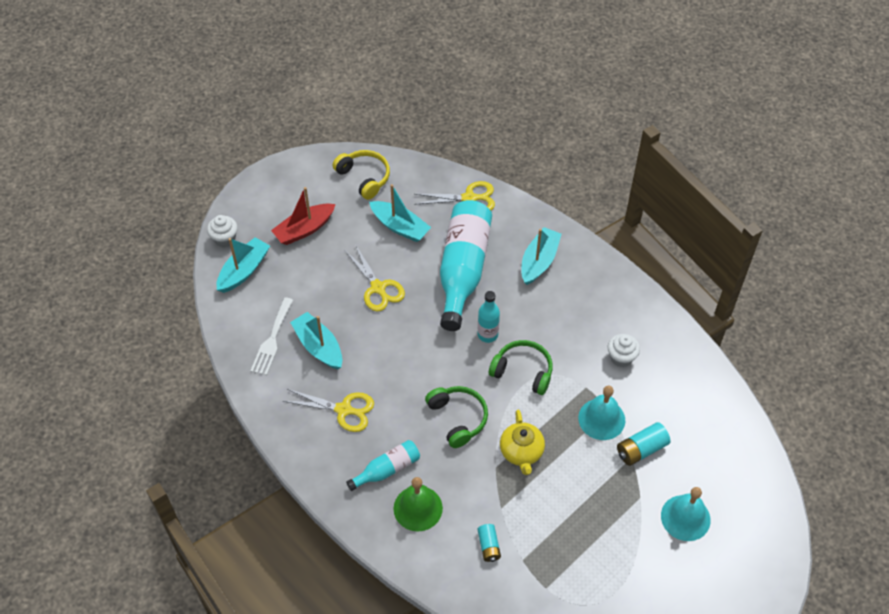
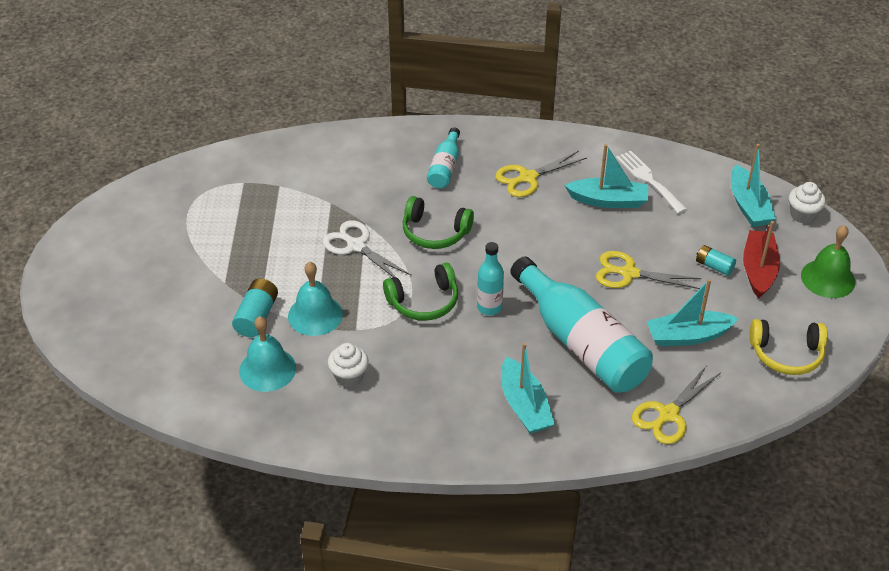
camera: 135 degrees right, 10 degrees down
green bell [394,477,443,532] -> green bell moved to [801,225,855,298]
turquoise battery [478,524,501,562] -> turquoise battery moved to [696,245,736,276]
yellow teapot [500,409,545,475] -> white scissors [323,220,412,278]
turquoise bell [661,487,711,541] -> turquoise bell moved to [239,316,296,392]

